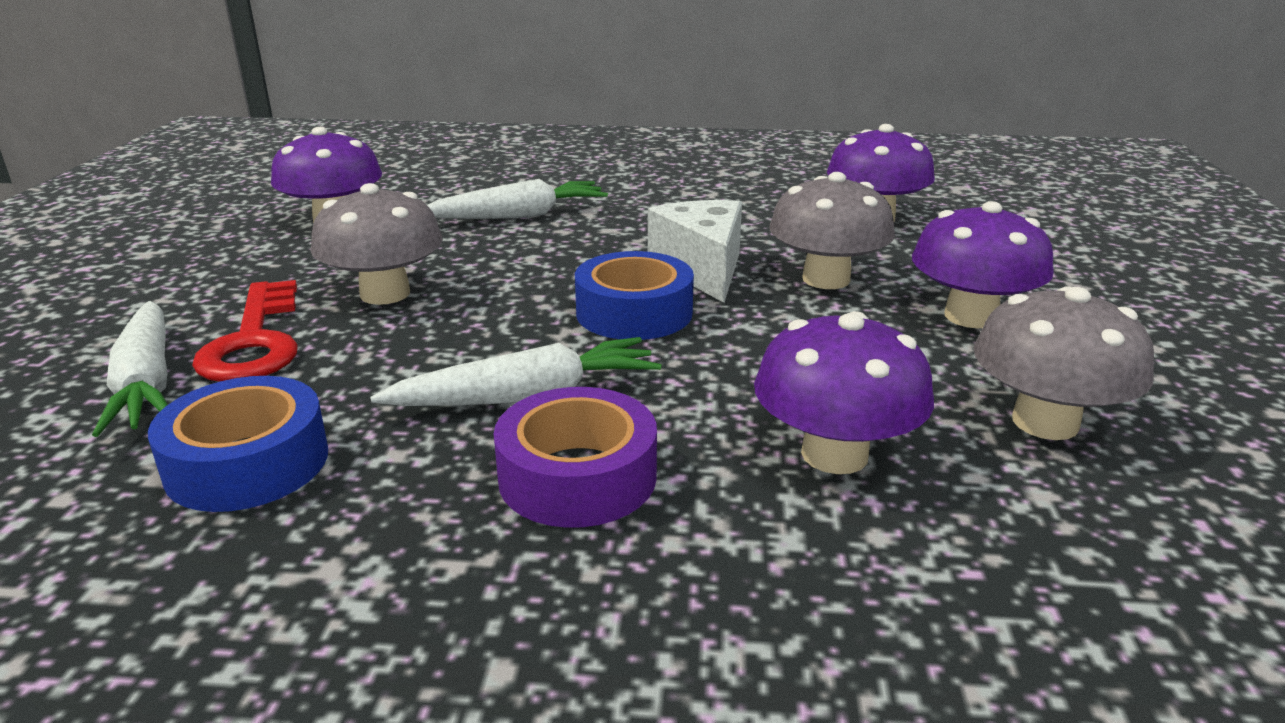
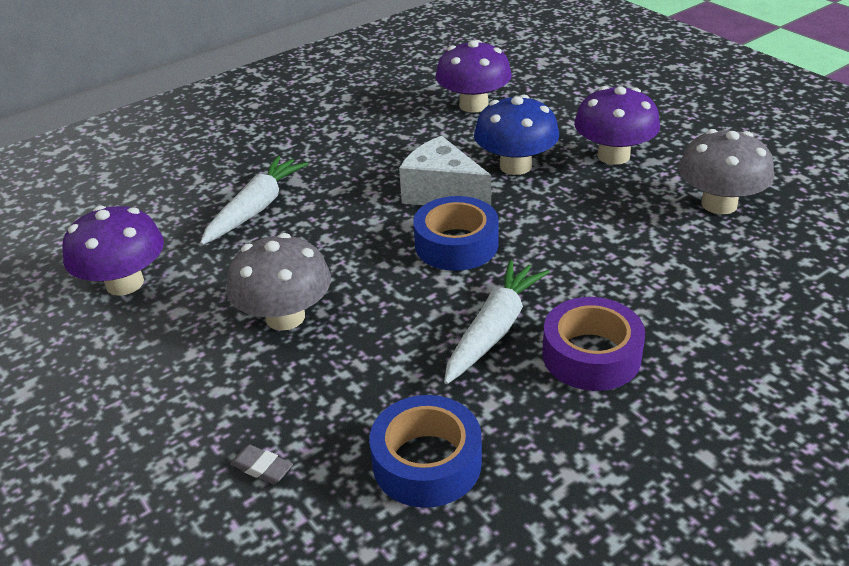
camera: 40 degrees left, 10 degrees up
white carrot [92,301,168,437] -> grey eraser [230,444,293,484]
red key [192,280,298,382] -> none
purple mushroom [754,311,934,474] -> none
grey mushroom [769,172,895,289] -> blue mushroom [474,95,559,175]

